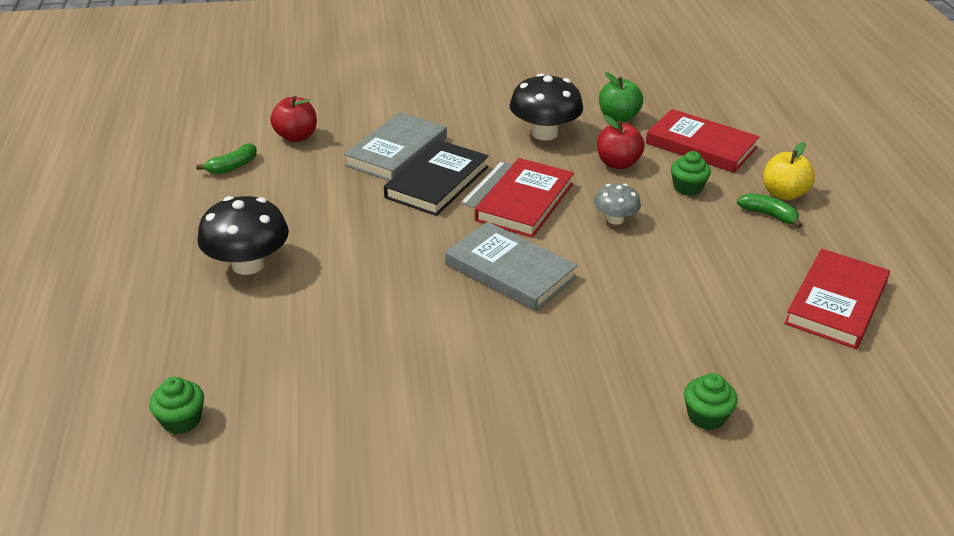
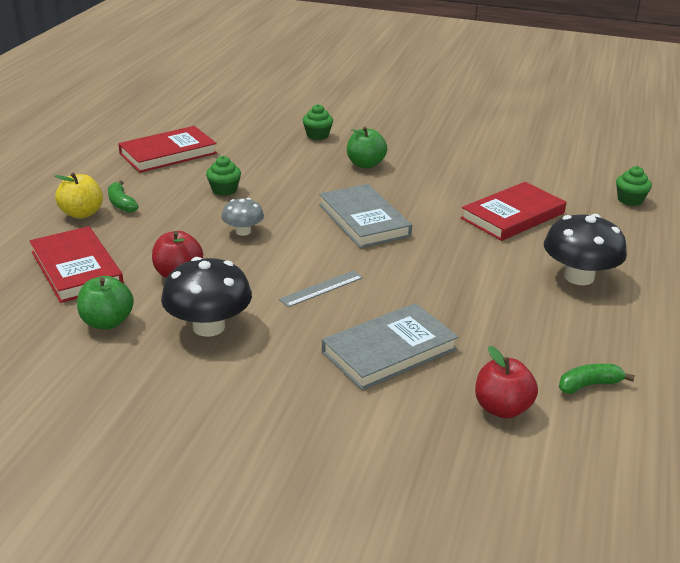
camera: 155 degrees left, 5 degrees down
black book [384,140,489,216] -> none
red book [475,158,574,238] -> red book moved to [461,182,566,241]
green cupcake [671,151,711,196] -> green cupcake moved to [206,156,241,196]
none -> green apple [347,127,387,168]

